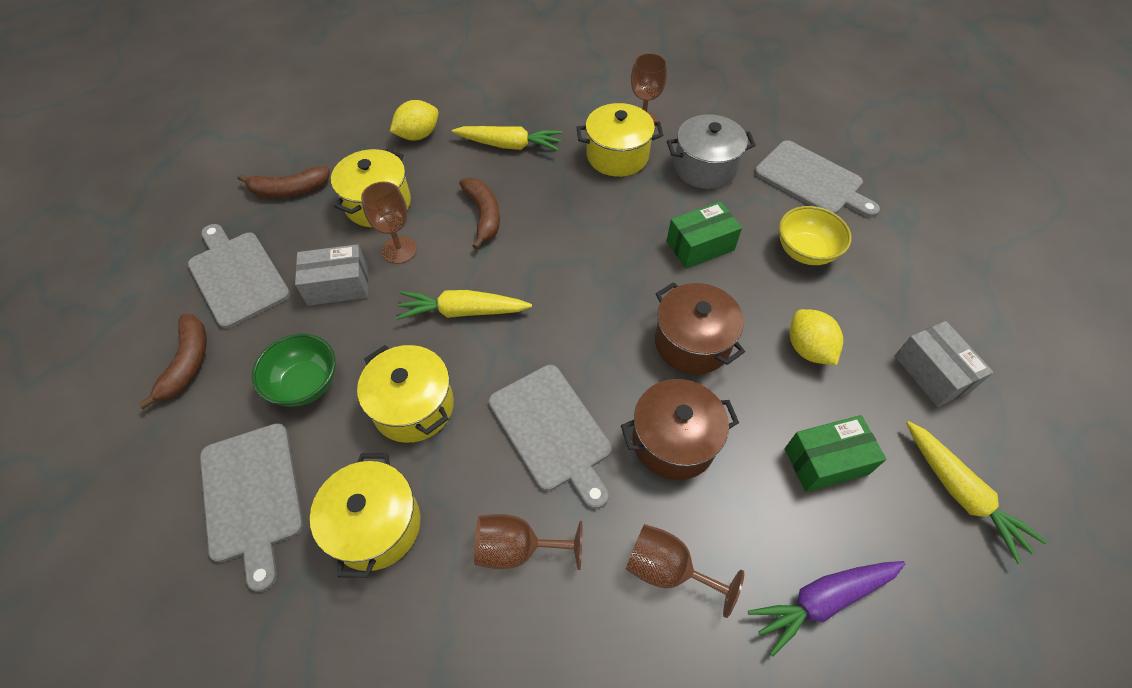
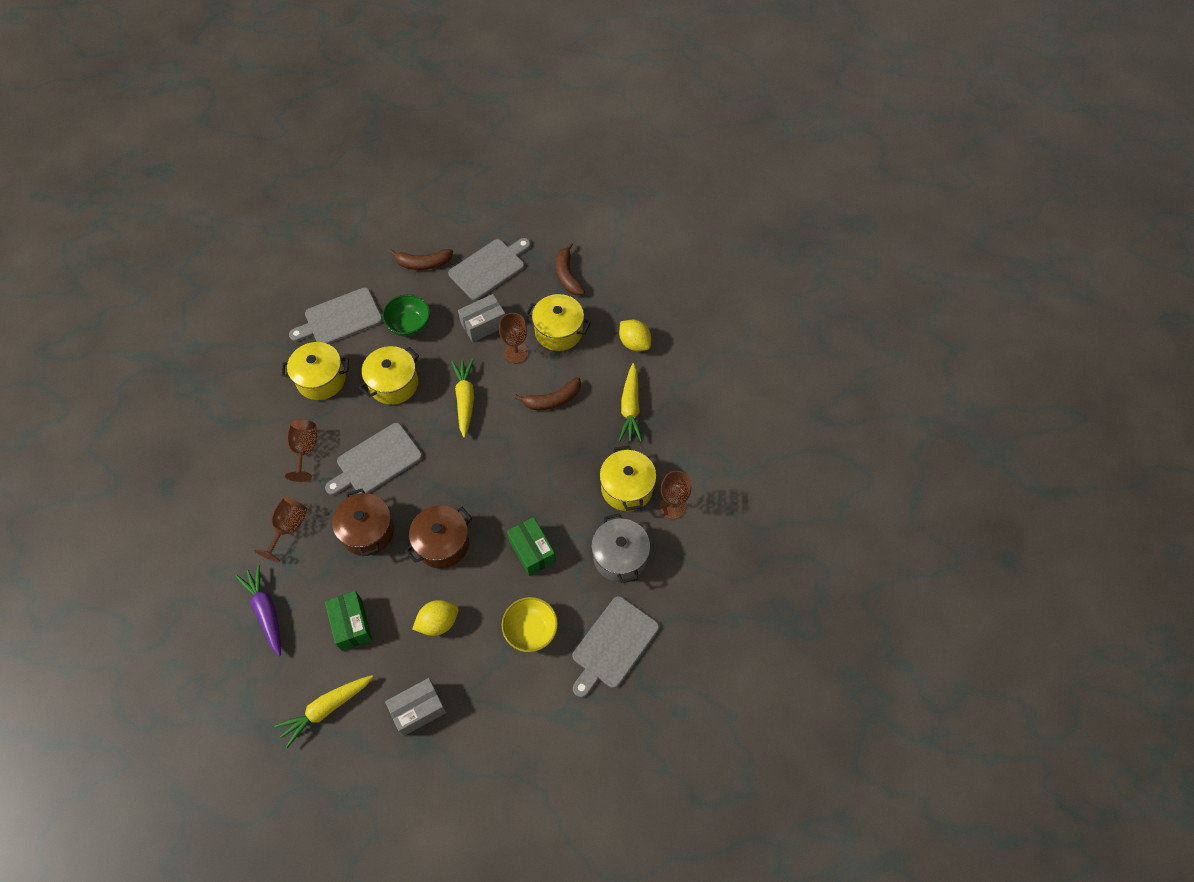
camera: 85 degrees right, 5 degrees up
grey box [295,244,368,306] -> grey box turned 75 degrees clockwise [458,294,505,342]

